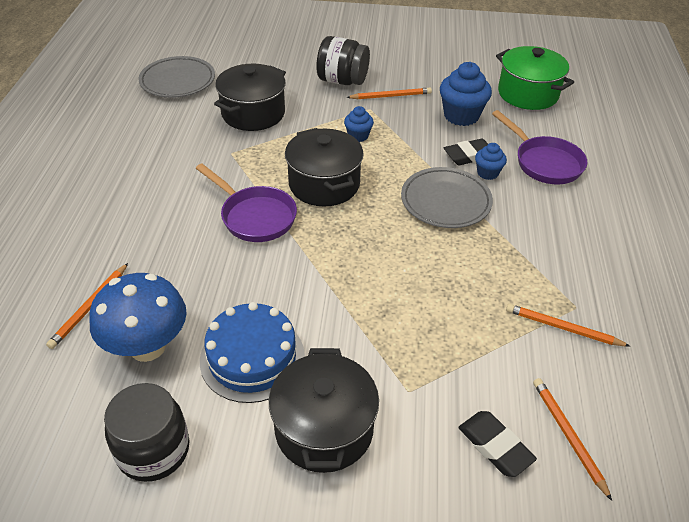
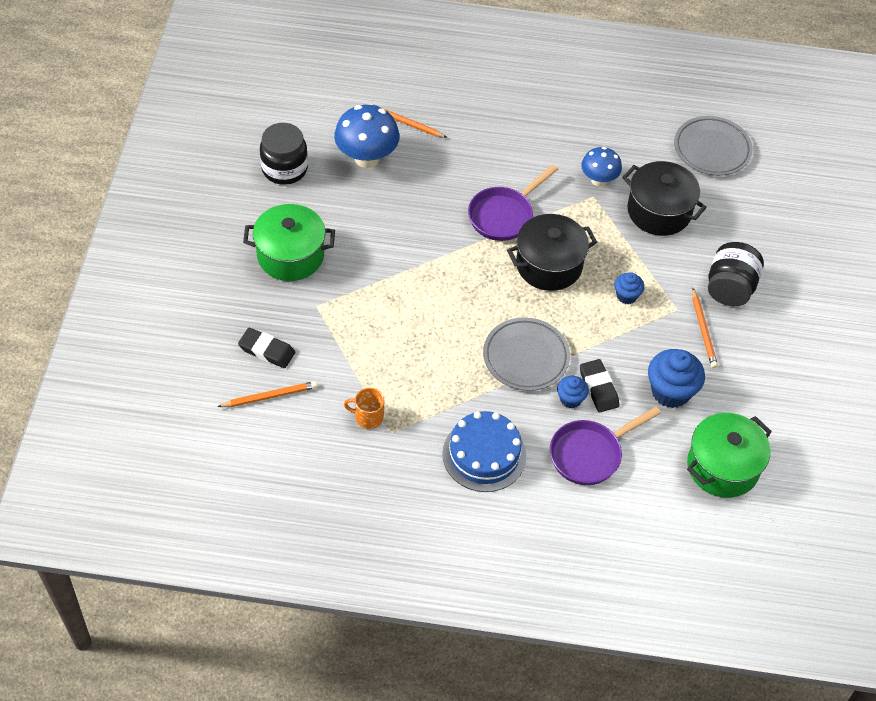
camera: 90 degrees right, 10 degrees up
blue cake [200,302,305,403] -> blue cake moved to [442,411,526,492]
black pot [269,348,379,473] -> green pot [243,204,335,281]
black eraser [458,411,537,477] -> black eraser turned 60 degrees clockwise [238,328,295,368]
orange pencil [506,304,631,347] -> orange mug [344,388,385,429]
none -> blue mushroom [581,147,622,187]

